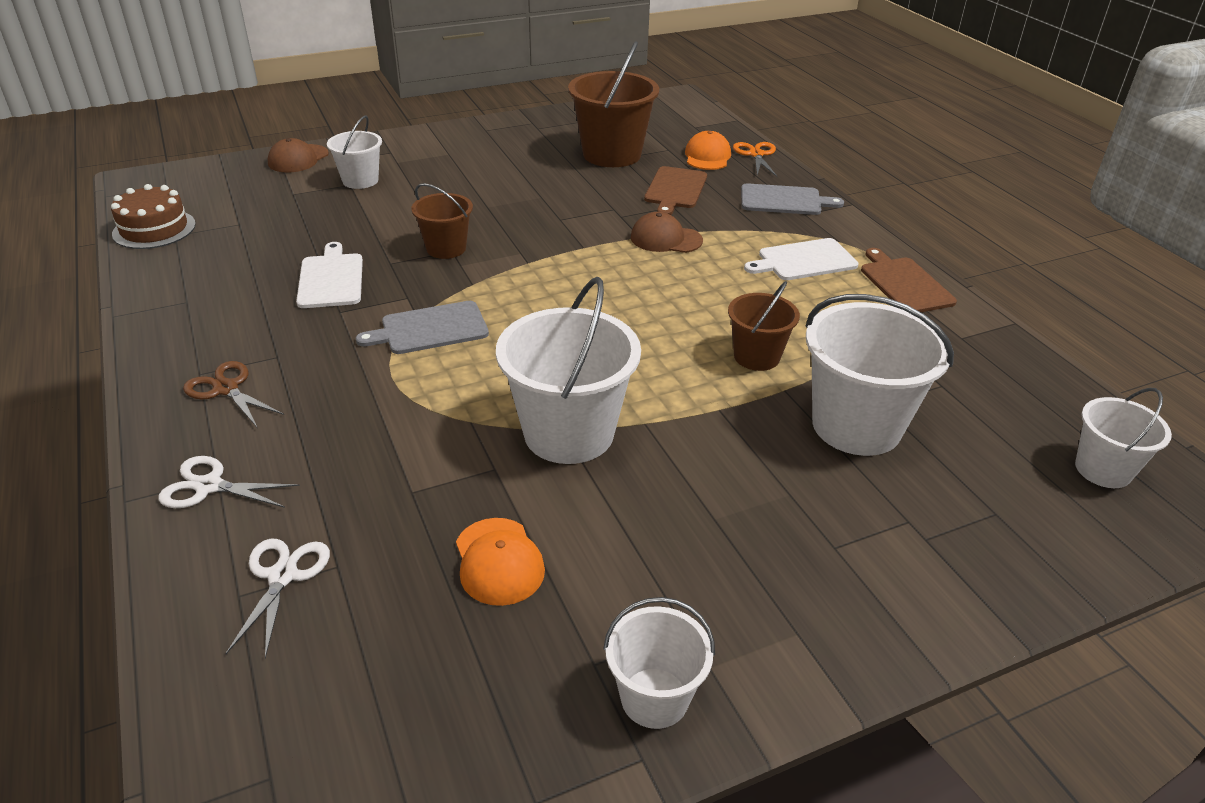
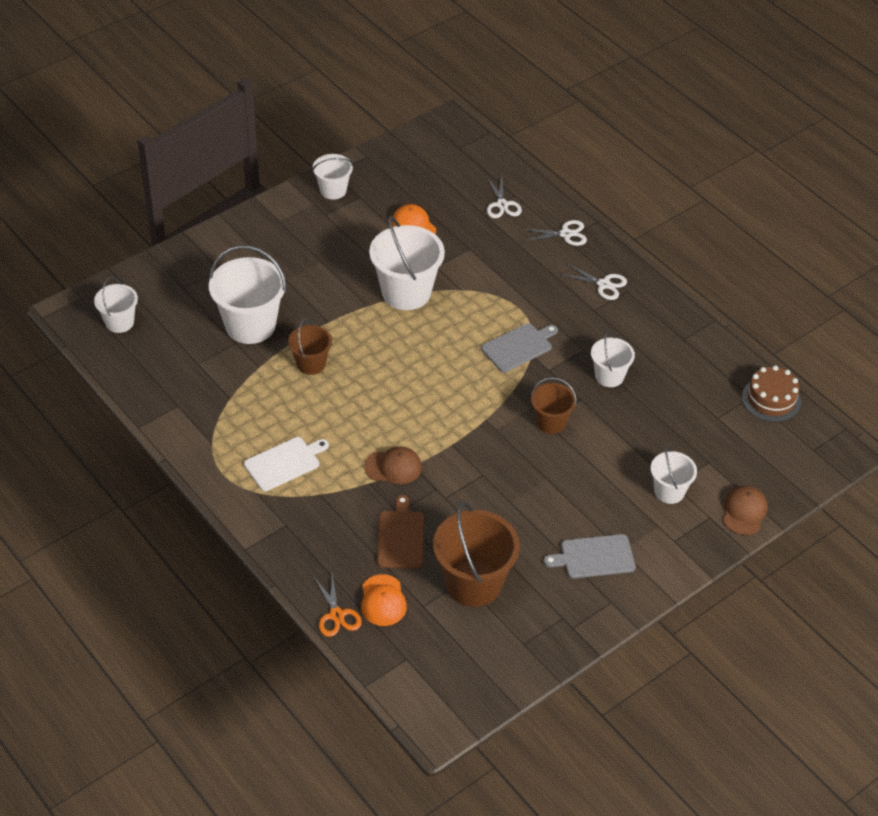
camera: 165 degrees right, 10 degrees up
brown scissors [183,361,284,427] -> white scissors [560,263,627,300]
white cutting board [296,242,363,308] -> white bucket [591,331,635,387]
grey cutting board [741,183,844,215] -> grey cutting board moved to [544,534,636,578]
brown cutting board [861,248,957,312] -> none

